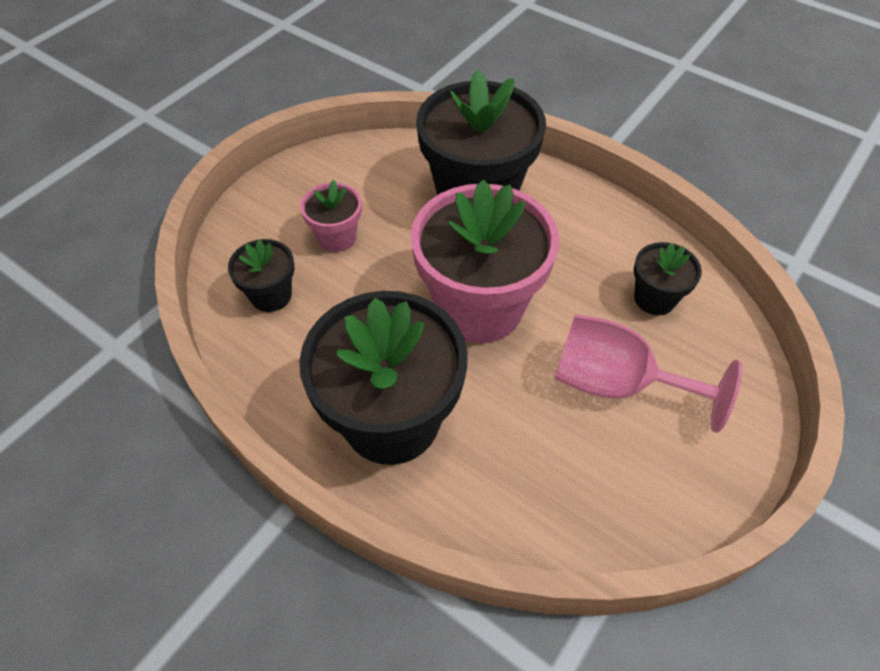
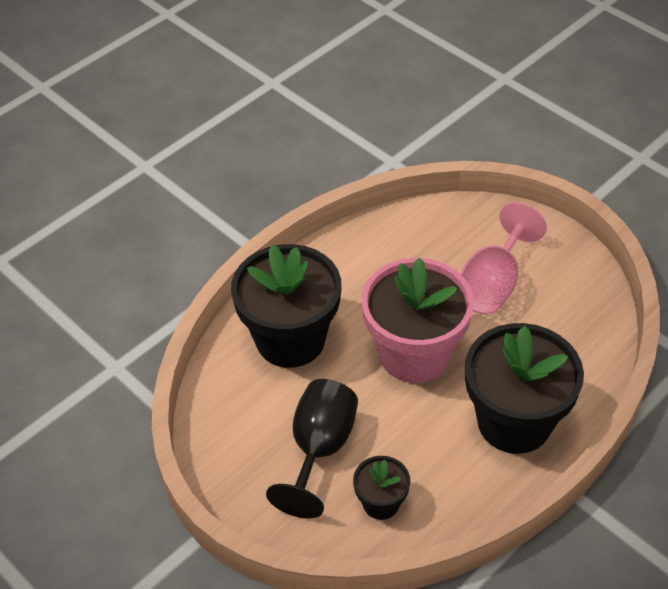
camera: 80 degrees left, 5 degrees down
pink flower pot [300,180,362,252] -> black goblet [266,379,358,519]
black flower pot [634,242,702,315] -> none

